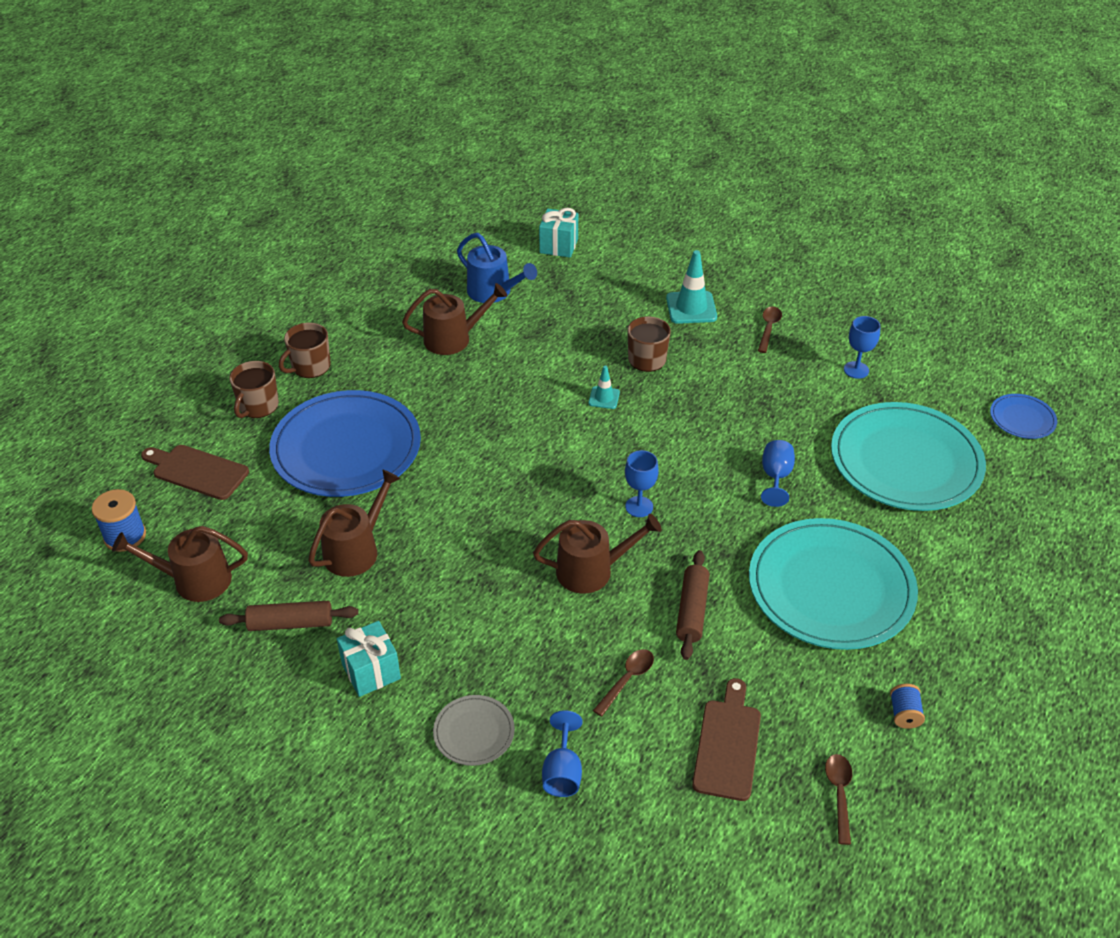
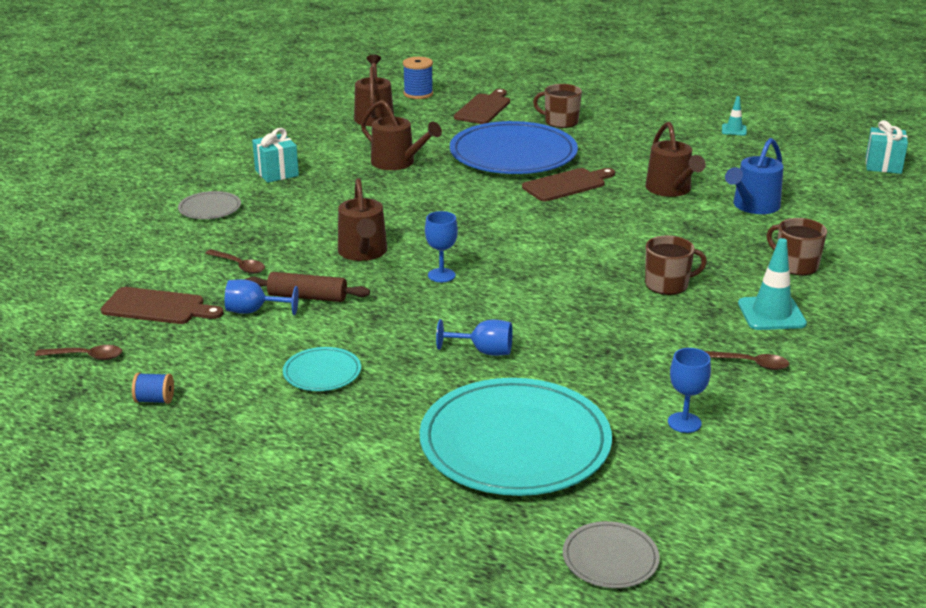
camera: 90 degrees right, 15 degrees down
brown rolling pin [219,601,358,631] -> none
brown mug [279,323,331,378] -> brown mug moved to [767,218,827,276]
turquoise gift [539,208,578,258] -> turquoise gift moved to [866,120,908,174]
blue goblet [542,710,582,797] -> blue goblet moved to [225,279,299,315]
turquoise traffic cone [589,366,620,409] -> turquoise traffic cone moved to [722,96,747,136]
turquoise plate [749,518,918,650] -> turquoise plate [283,347,361,391], size x0.44
blue plate [990,394,1057,439] -> grey plate [563,521,660,588]
none -> brown cutting board [522,168,615,201]

